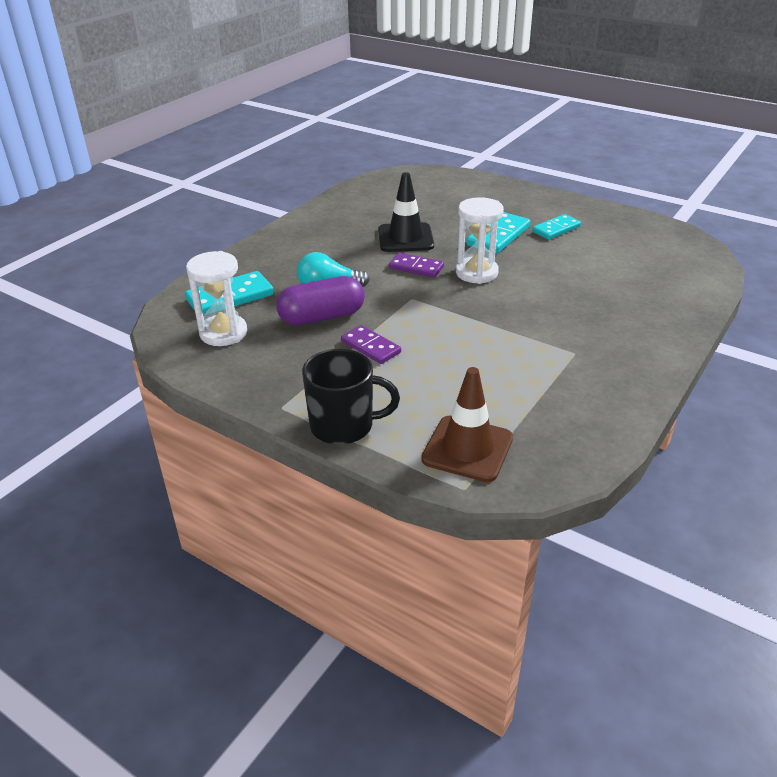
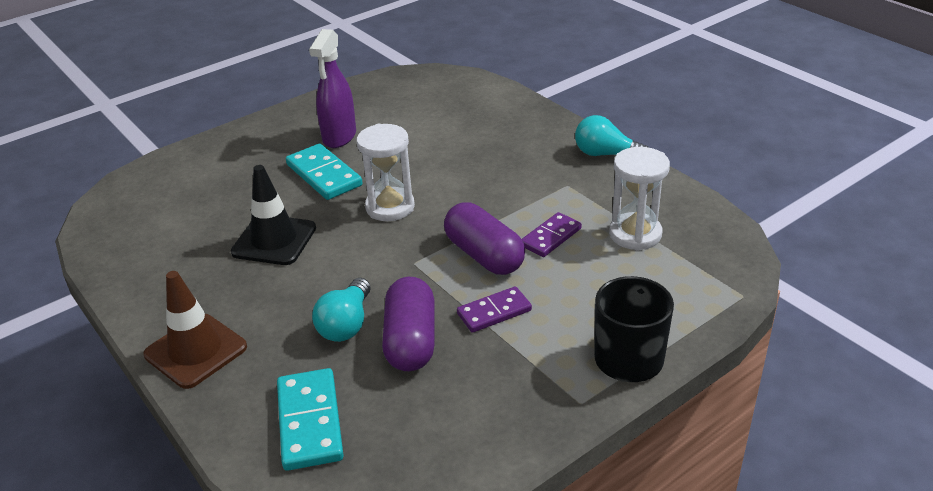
camera: 70 degrees left, 0 degrees up
white hourglass [186,251,247,346] -> white hourglass moved to [609,147,670,251]
purple domino [389,253,444,278] -> purple domino moved to [522,212,582,257]
brown traffic cone [421,367,513,482] -> brown traffic cone moved to [144,271,247,389]
turquoise domino [532,214,581,240] -> purple spray bottle [309,29,356,148]
none -> purple capsule [444,202,525,275]
none -> turquoise light bulb [575,115,649,156]

